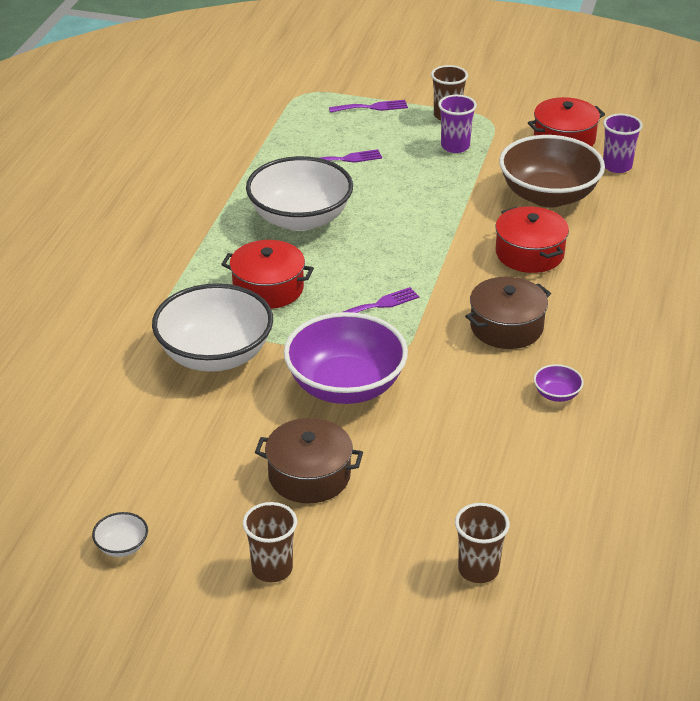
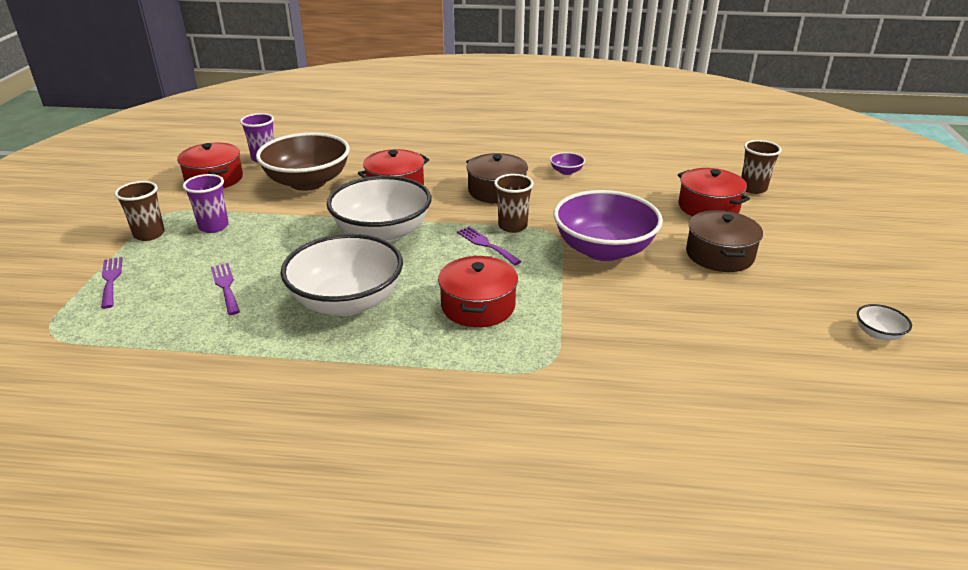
camera: 100 degrees left, 5 degrees down
white bowl [152,283,273,372] -> white bowl moved to [327,176,431,243]
brown cup [243,502,297,582] -> brown cup moved to [494,174,534,233]
none -> red pot [678,168,750,216]

